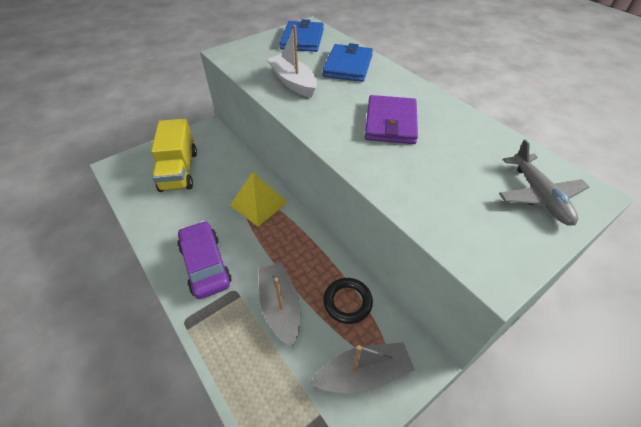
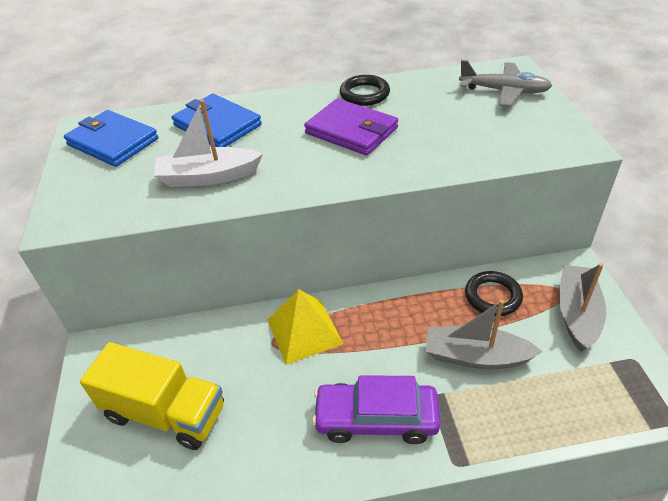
camera: 60 degrees left, 5 degrees down
none -> black ring [340,75,390,106]

